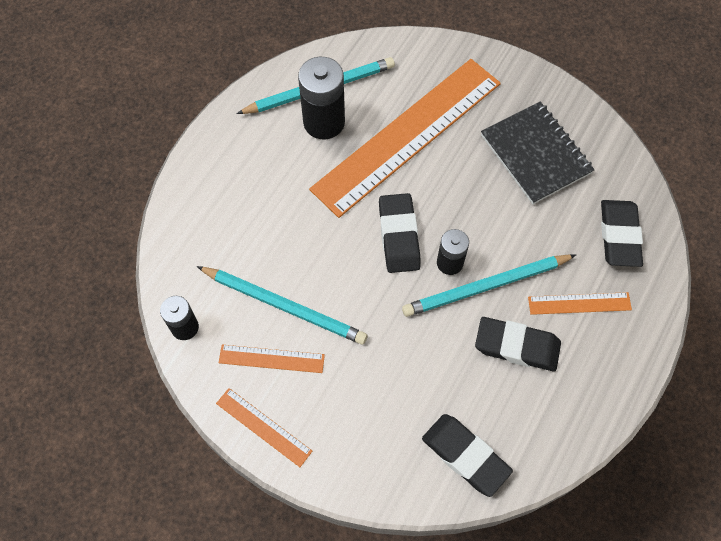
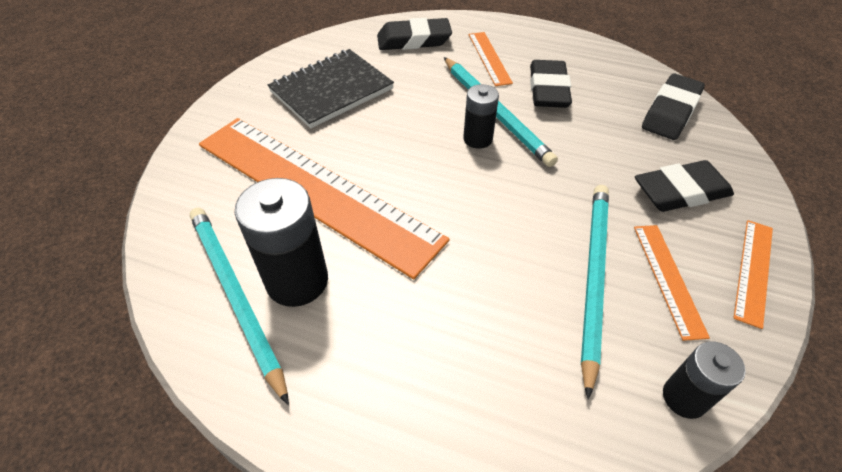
camera: 100 degrees left, 15 degrees down
black eraser [379,193,421,273] -> black eraser moved to [635,160,734,212]

